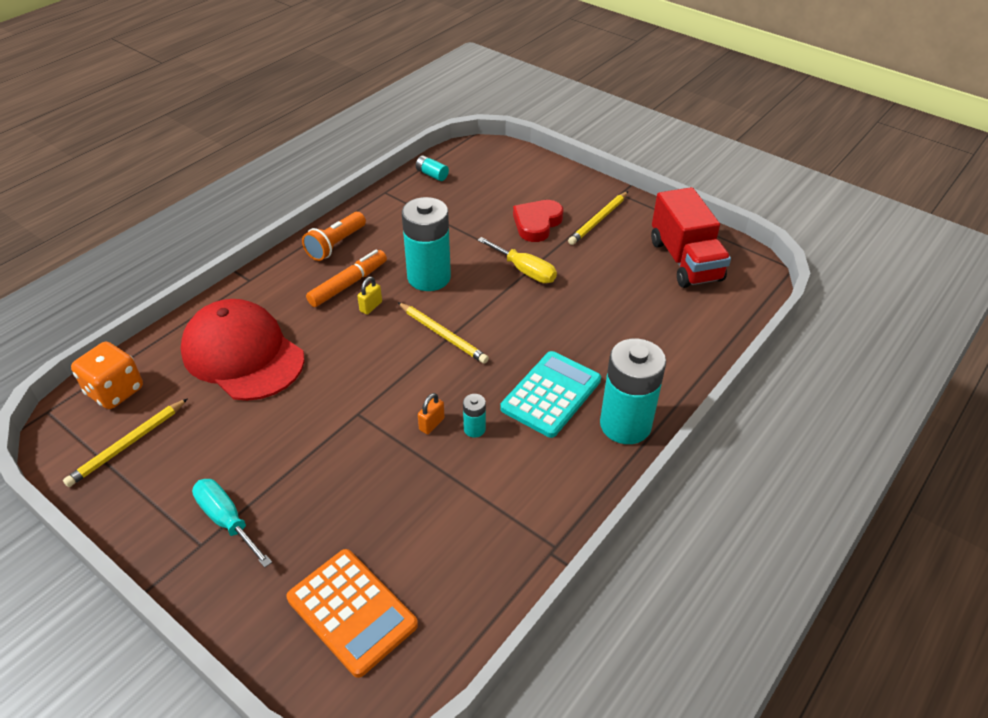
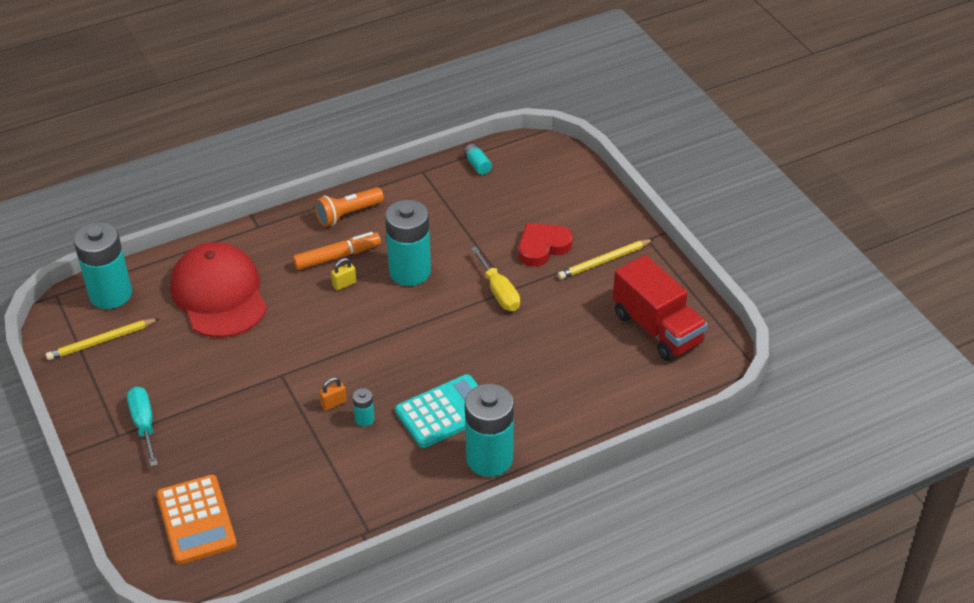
camera: 25 degrees right, 0 degrees up
orange dice [71,342,143,409] -> turquoise battery [74,222,132,309]
yellow pencil [398,302,489,364] -> none
red truck [651,187,731,288] -> red truck turned 45 degrees counterclockwise [613,255,708,361]

